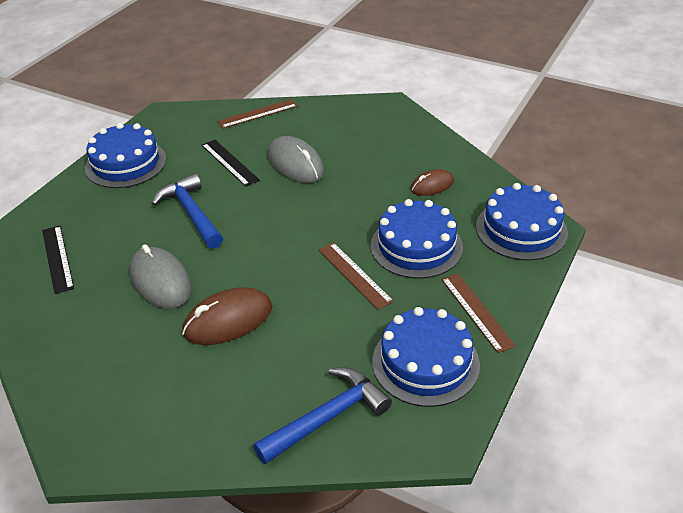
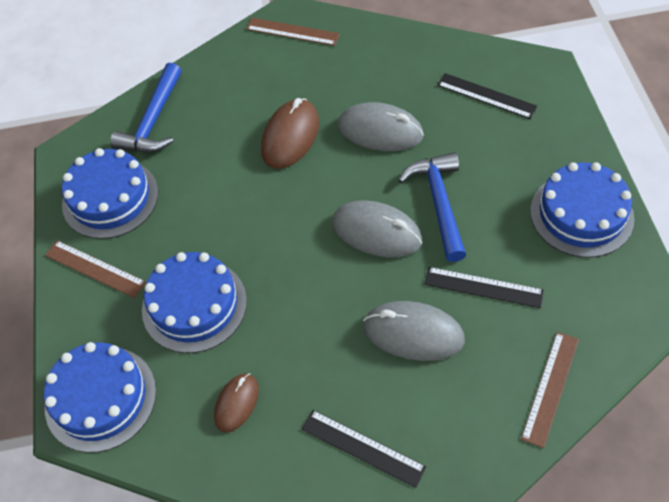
camera: 145 degrees right, 15 degrees up
blue hammer [151,173,223,249] -> blue hammer turned 120 degrees counterclockwise [398,152,466,262]
brown ruler [319,242,394,310] -> brown ruler moved to [246,18,340,46]
none -> black ruler [301,410,426,488]
none -> grey mouse [332,200,423,258]

